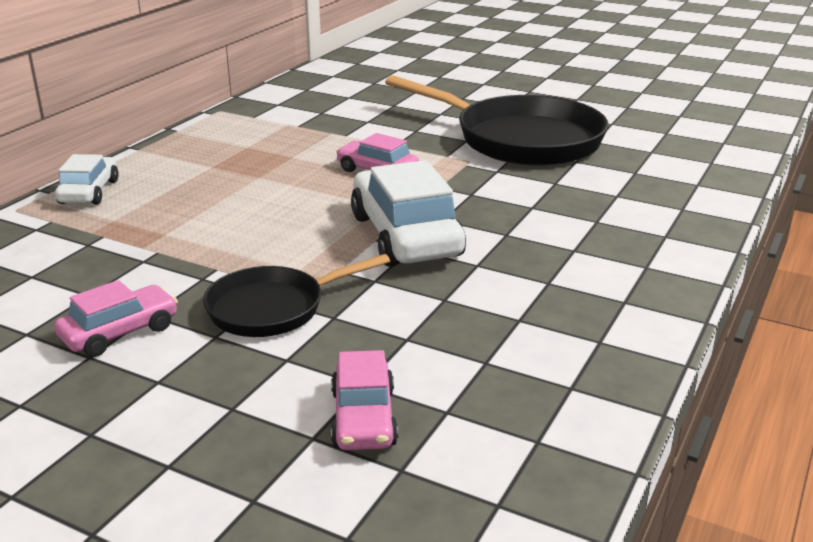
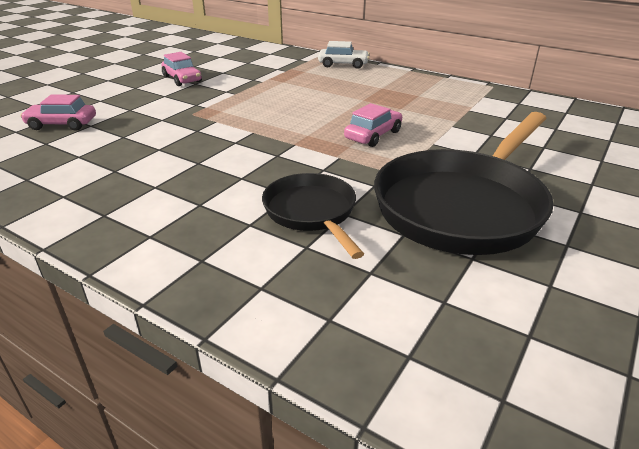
camera: 95 degrees right, 5 degrees up
black pan [203,254,390,337] -> black pan moved to [262,173,364,259]
white car [351,160,466,267] -> none

